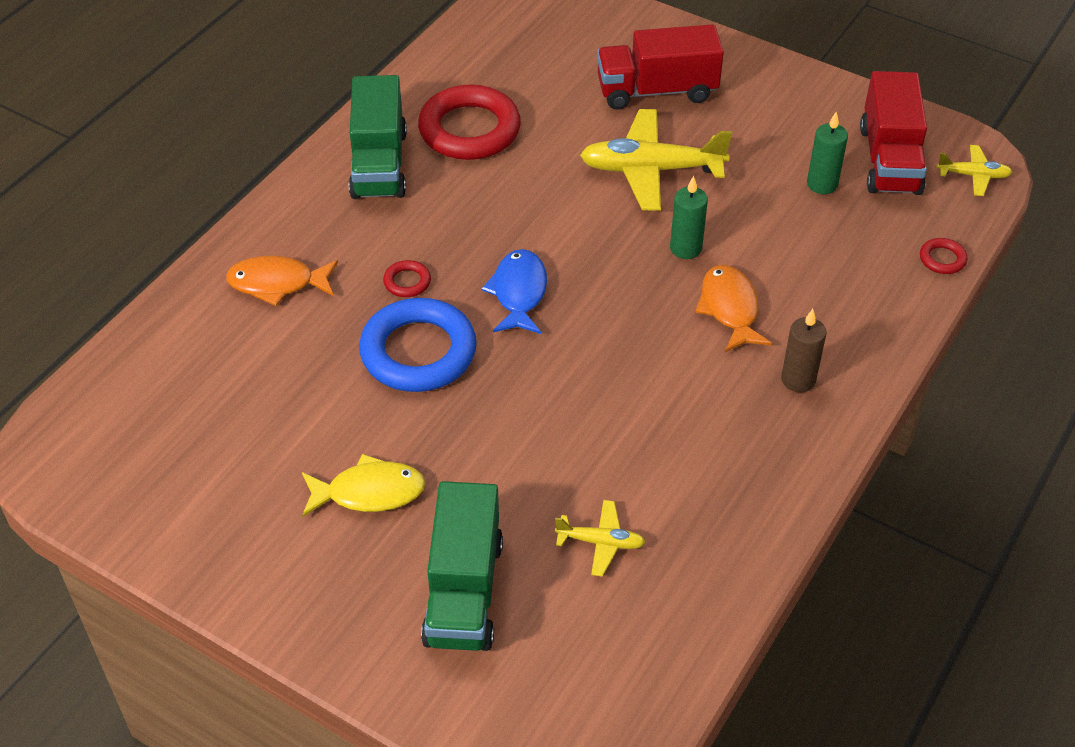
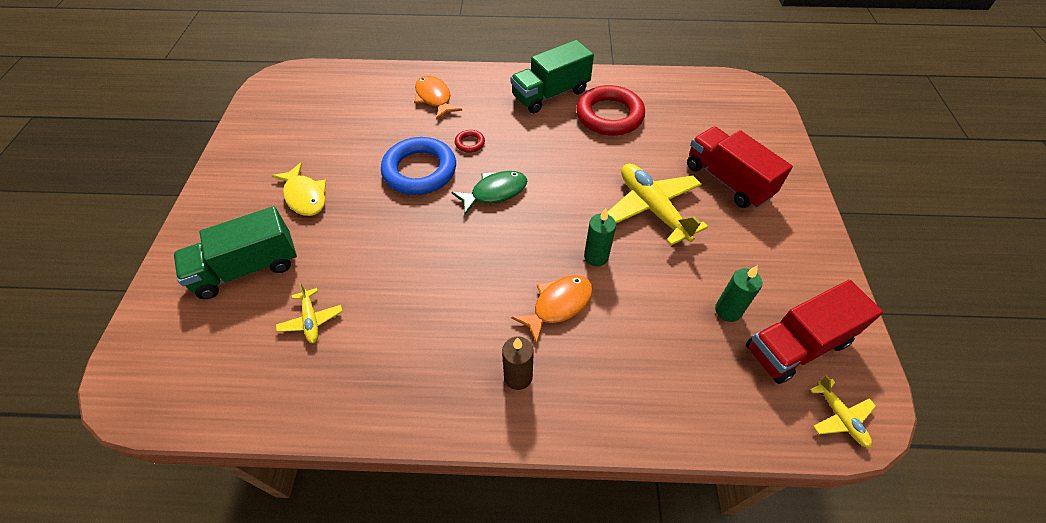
camera: 60 degrees right, 5 degrees up
blue fish [481,249,547,334] -> green fish [452,171,527,215]
red ring [920,238,967,274] -> none

